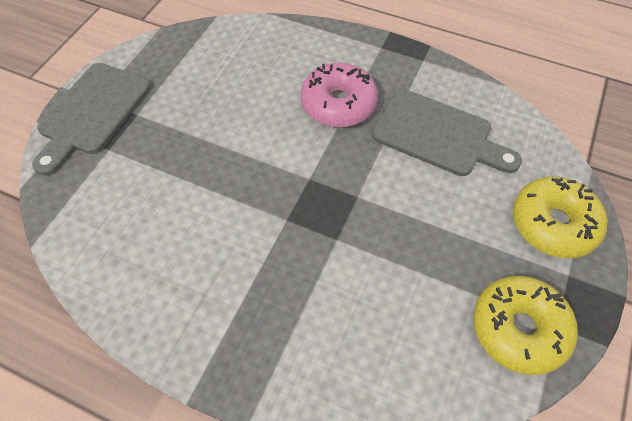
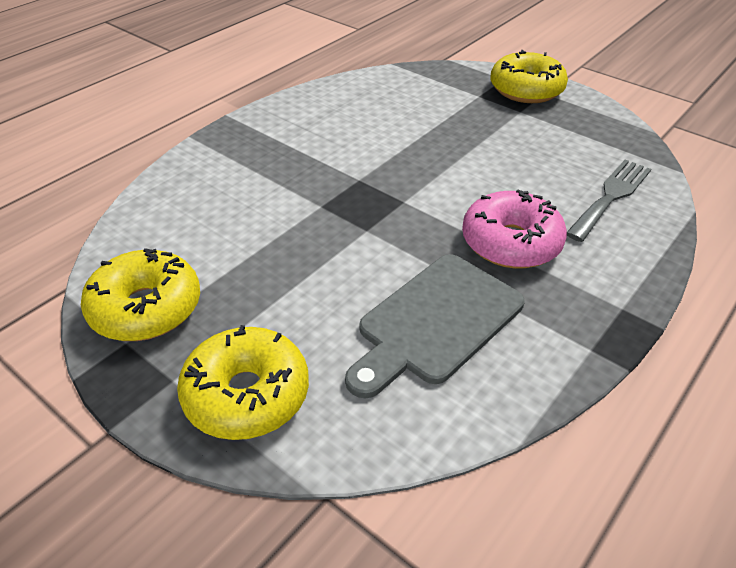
camera: 105 degrees right, 15 degrees down
grey cutting board [32,63,151,176] -> yellow donut [490,50,568,103]
none -> grey fork [567,160,651,242]

